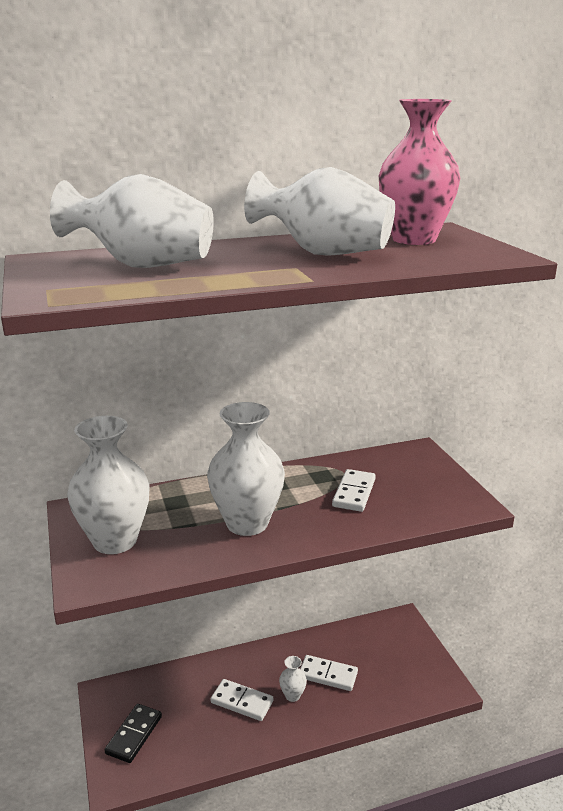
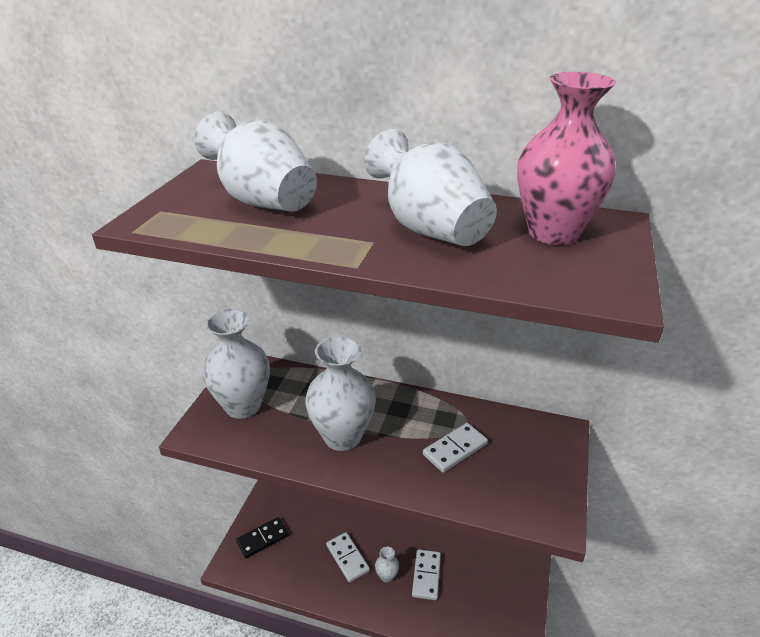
camera: 35 degrees right, 10 degrees up
white domino [300,655,358,691] -> white domino turned 45 degrees clockwise [412,549,441,600]

